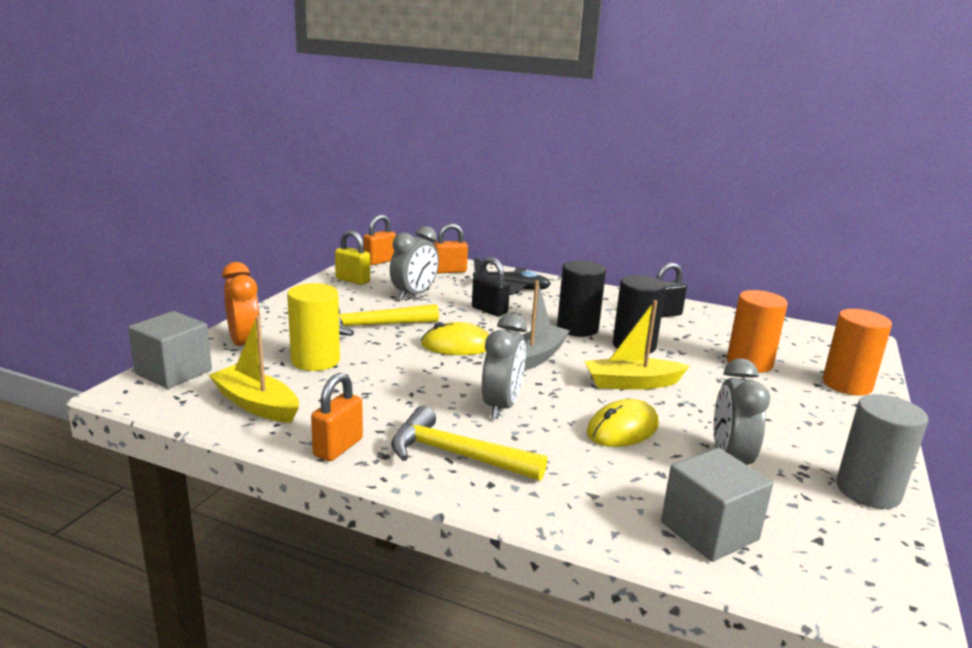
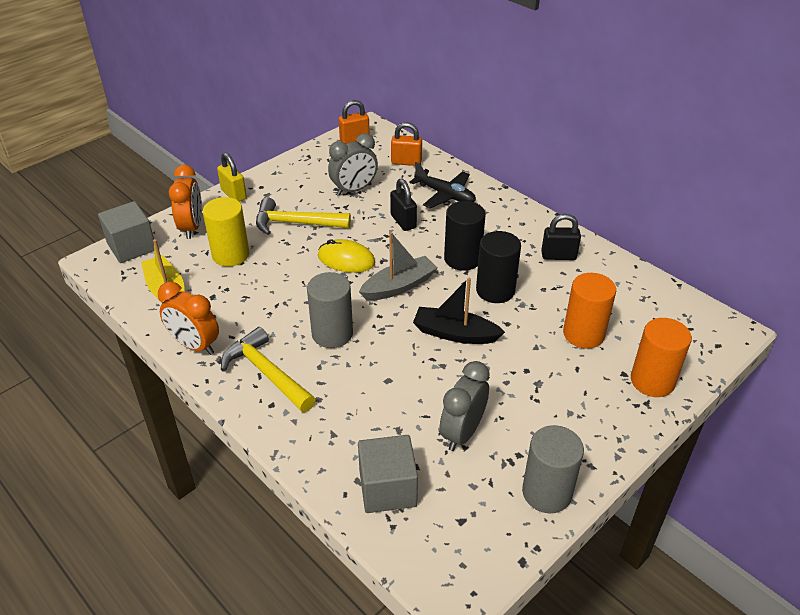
camera: 25 degrees right, 20 degrees up
orange padlock [311,373,363,461] -> orange clock [158,282,219,355]
yellow padlock [335,230,370,285] -> yellow padlock moved to [217,153,247,202]
grey clock [482,313,527,419] -> grey cylinder [307,272,353,348]
yellow boat [584,300,689,390] -> black boat [413,278,505,344]
yellow mouse [587,399,659,447] -> none

